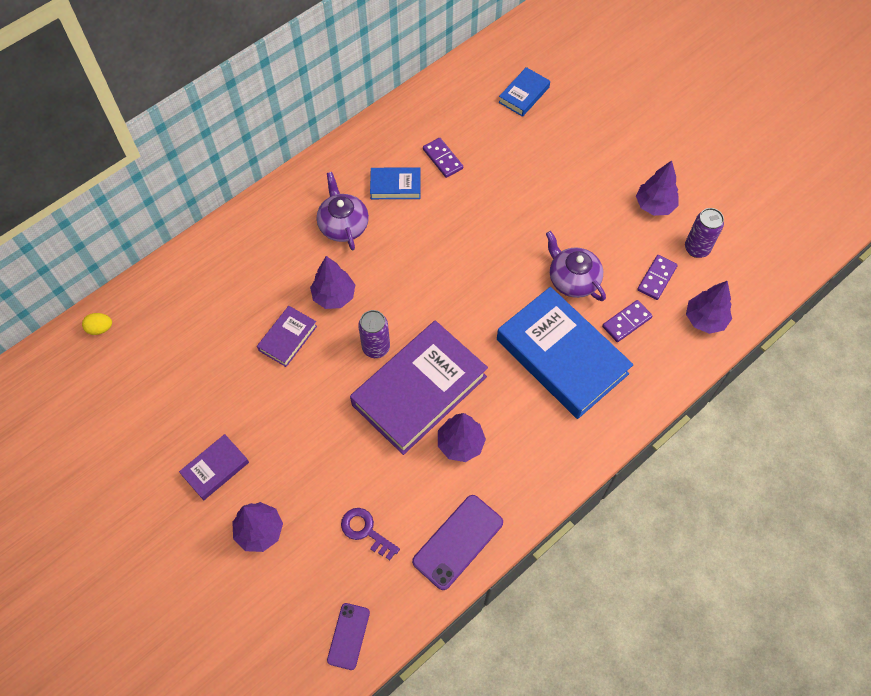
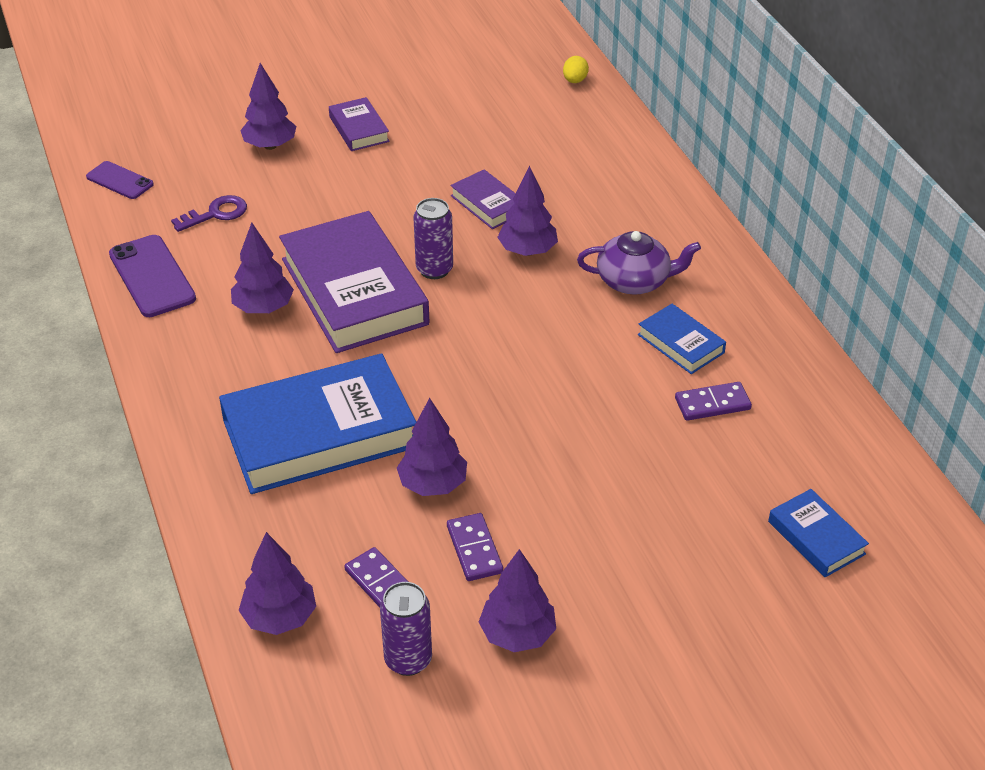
camera: 110 degrees right, 20 degrees down
blue book [370,167,421,199] -> blue book turned 60 degrees counterclockwise [638,304,726,374]
purple teapot [546,231,606,301] -> purple tree [397,398,467,496]
purple domino [602,300,652,342] -> purple domino moved to [447,513,503,581]

